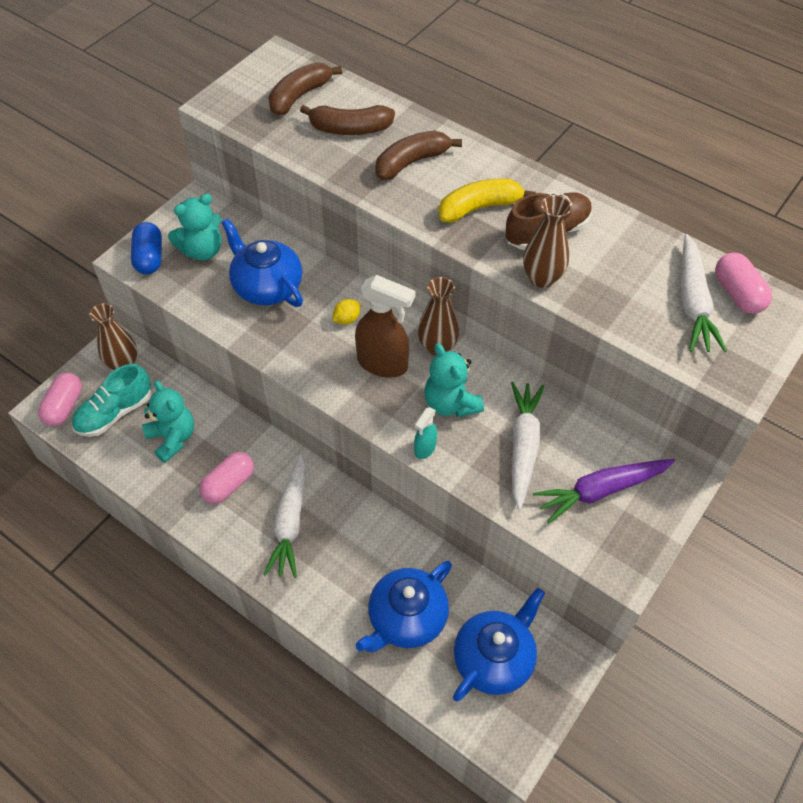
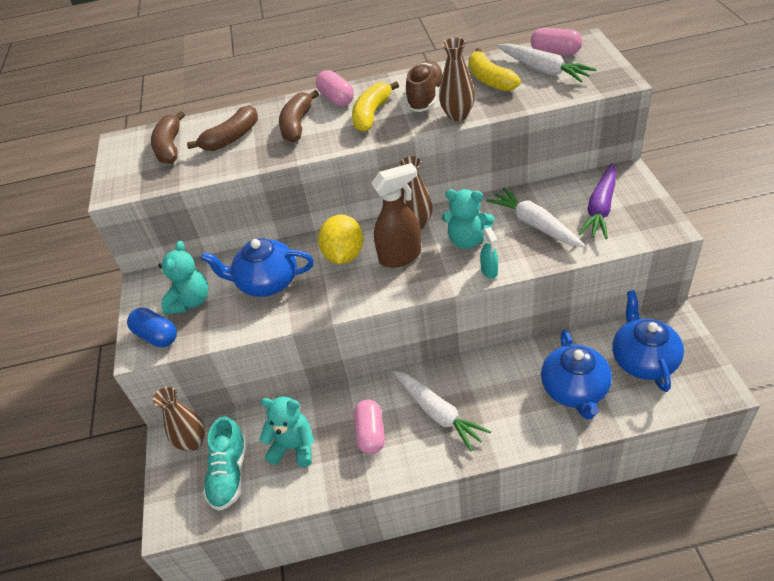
camera: 40 degrees left, 10 degrees down
pink capsule [38,373,82,426] -> pink capsule moved to [316,70,354,106]
yellow lemon [333,299,361,325] -> yellow lemon [318,215,364,264], size x2.13
none -> yellow banana [468,48,521,91]

